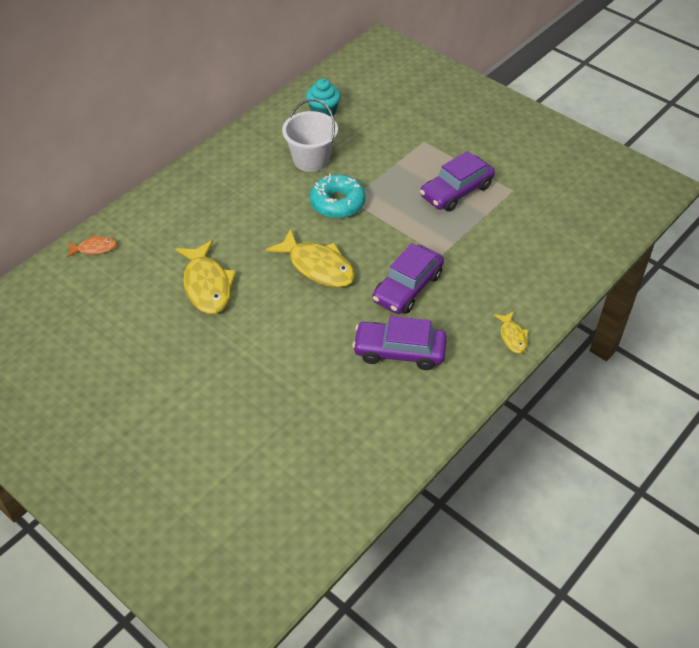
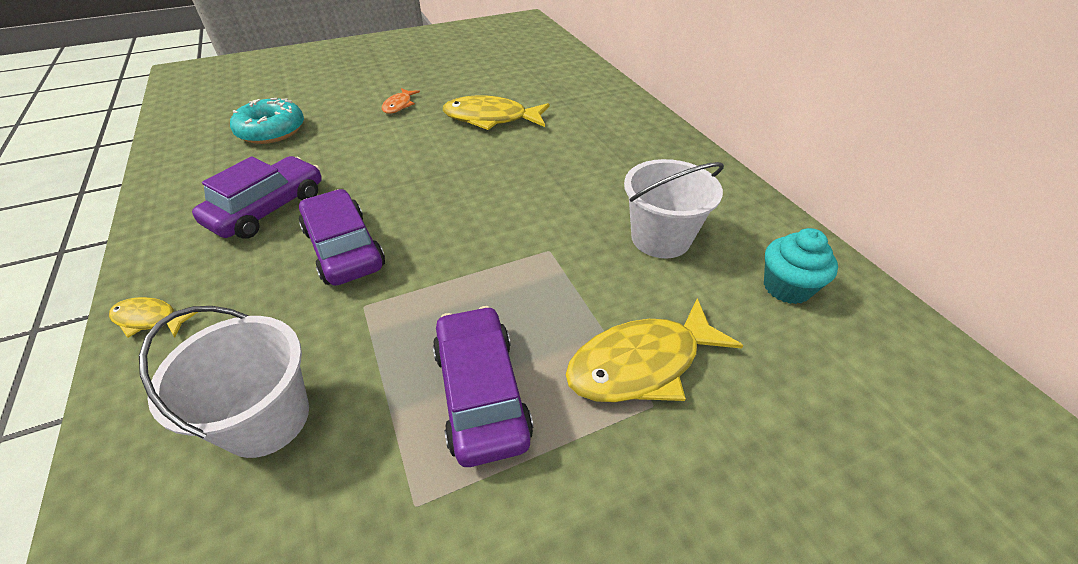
camera: 115 degrees right, 5 degrees down
orange fish [67,235,117,257] -> orange fish moved to [382,88,420,114]
yellow fish [266,228,355,287] -> yellow fish moved to [566,298,743,402]
turquoise donut [310,174,366,218] -> turquoise donut moved to [230,98,304,144]
none -> white bucket [139,306,309,458]

